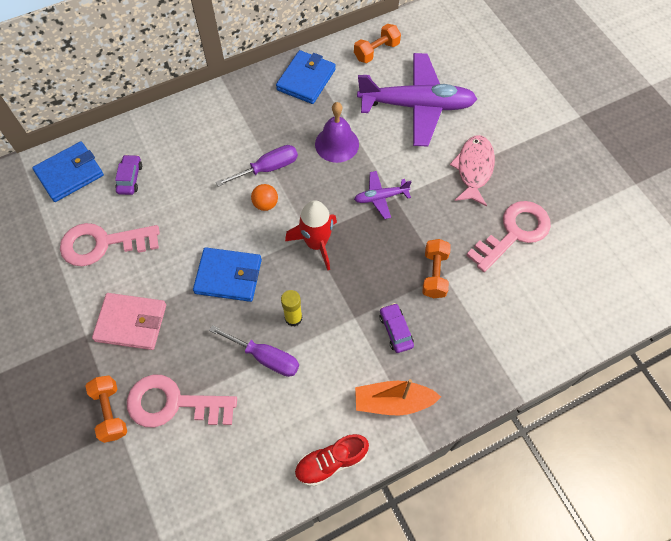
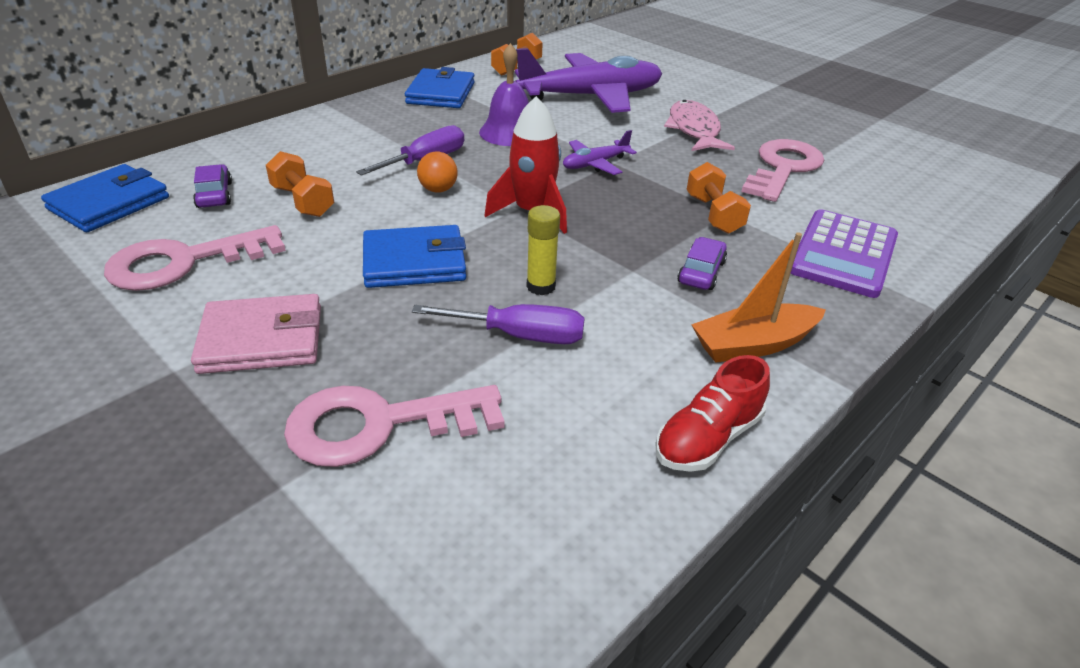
camera: 20 degrees left, 25 degrees down
orange dumbbell [86,375,127,443] -> orange dumbbell moved to [266,151,334,217]
purple car [379,303,414,353] -> purple car turned 60 degrees clockwise [677,237,727,290]
none -> purple calculator [791,209,898,298]

